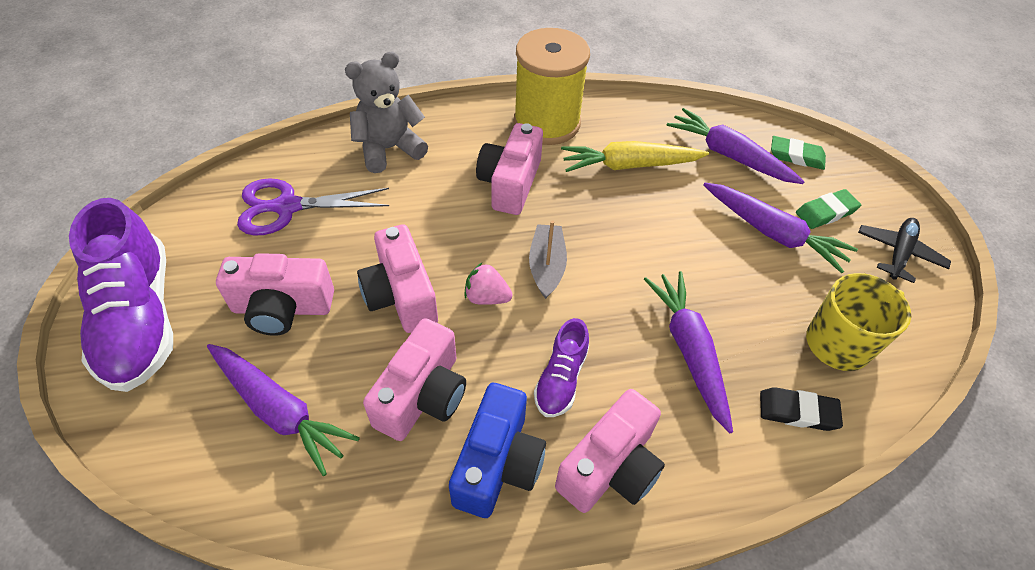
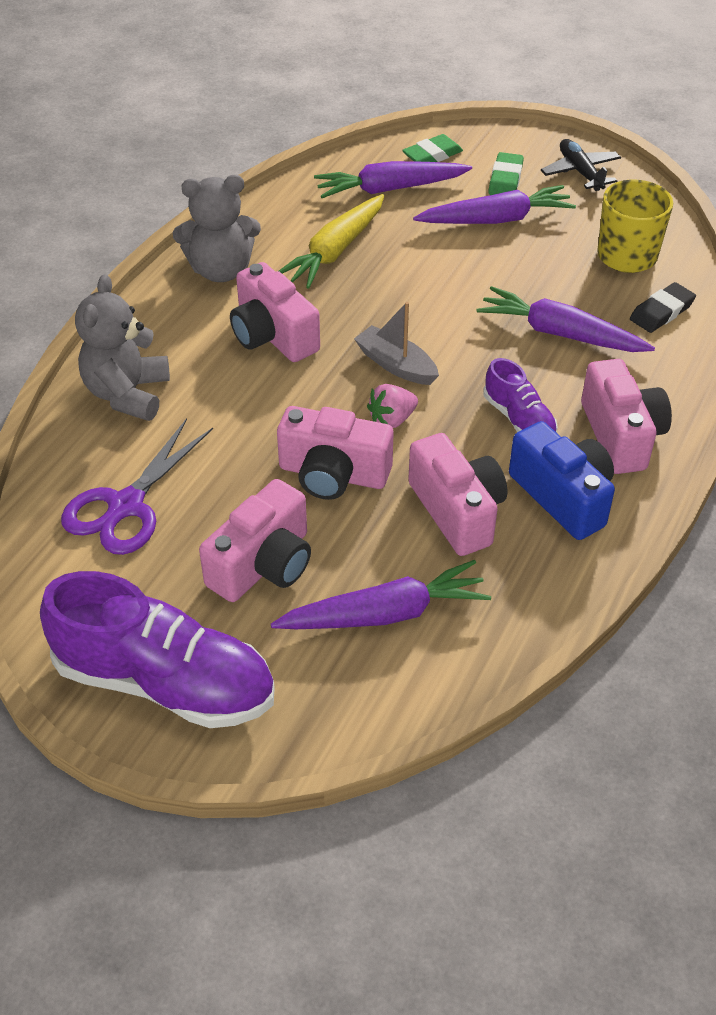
camera: 50 degrees left, 5 degrees down
yellow spool [514,28,590,145] -> grey teddy bear [173,175,261,282]

